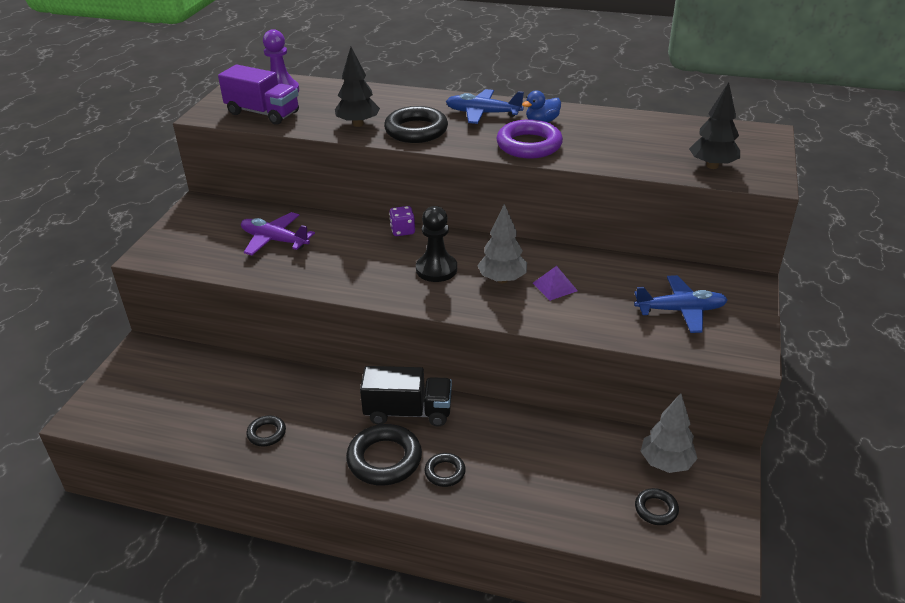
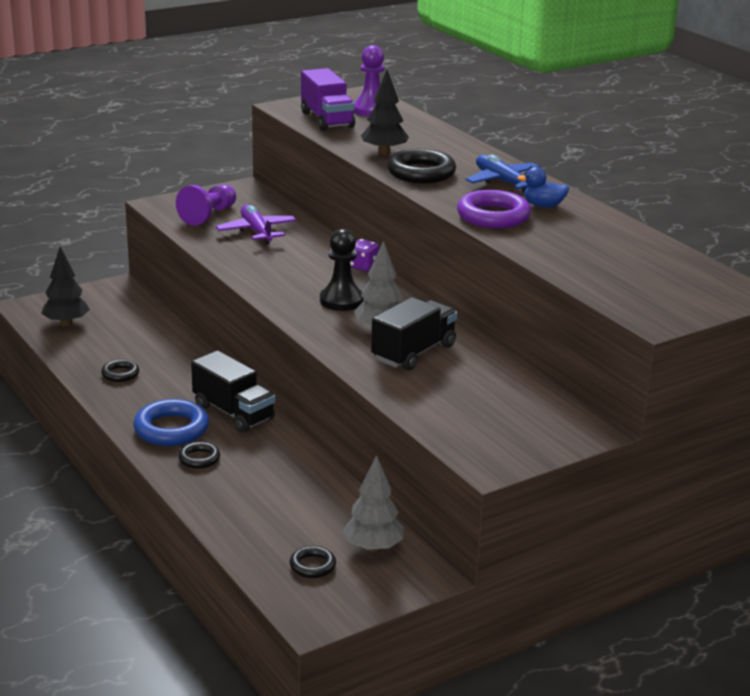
camera: 40 degrees right, 10 degrees down
black ring [346,424,422,486] -> blue ring [133,399,209,446]
purple pyramid [533,266,578,301] -> black truck [371,297,457,371]
blue plane [634,275,728,333] -> none
black tree [689,82,740,169] -> black tree moved to [41,247,90,326]
none -> purple pawn [176,185,236,226]

